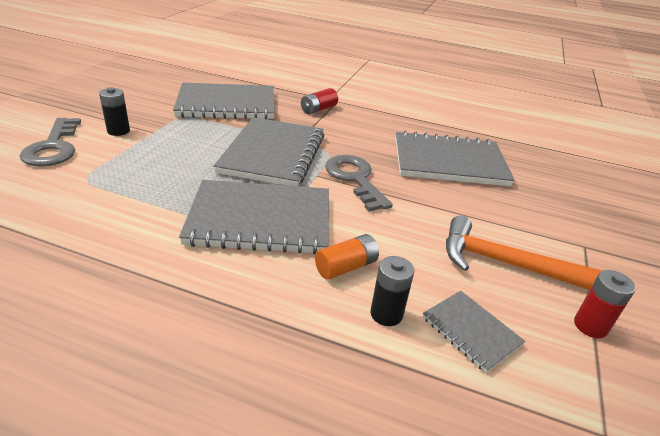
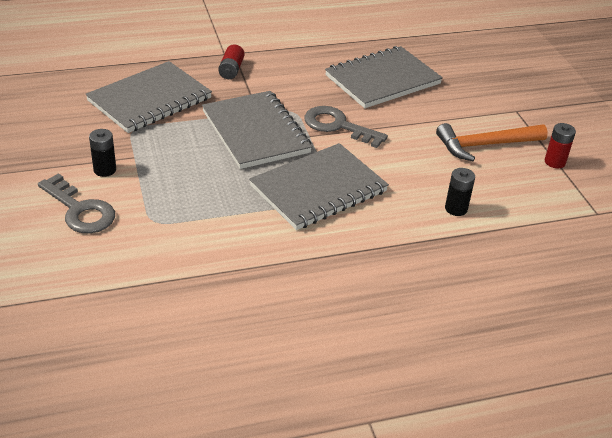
camera: 35 degrees left, 5 degrees up
orange battery [315,234,379,280] -> none
grey notebook [423,291,526,373] -> none

